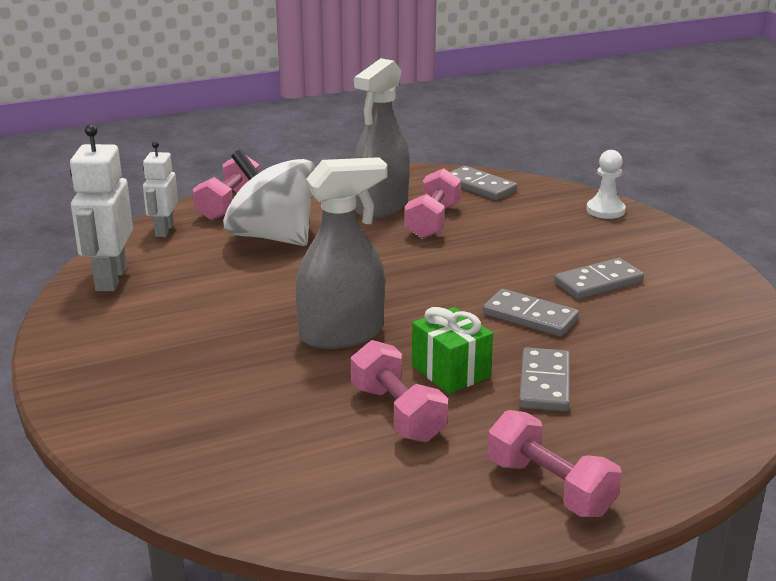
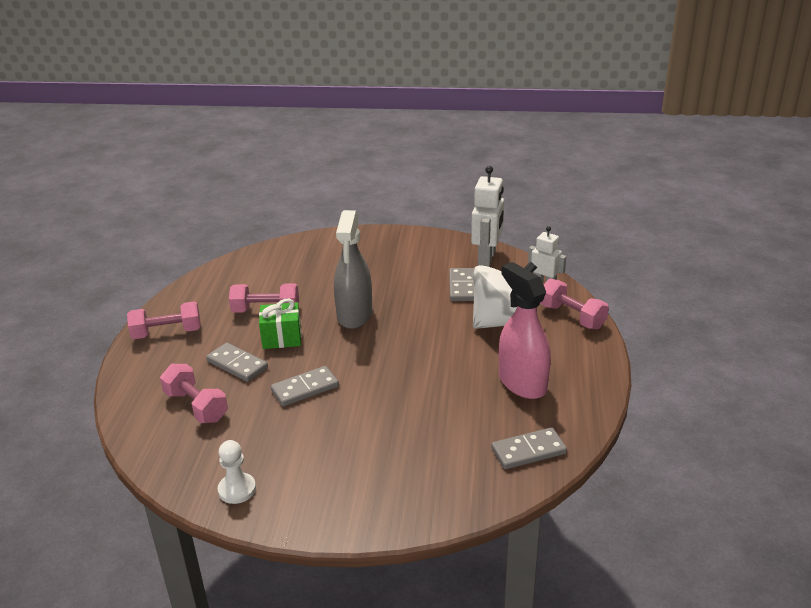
camera: 120 degrees right, 5 degrees up
white robot [70,124,133,291] -> white robot turned 75 degrees clockwise [471,166,504,267]
grey spray bottle [354,58,410,219] -> pink spray bottle [499,262,551,399]
pink dumbbell [404,168,461,239] -> pink dumbbell moved to [160,364,228,423]
grey domino [554,258,644,299] -> grey domino moved to [449,268,474,301]
white pawn [586,150,626,219] -> white pawn moved to [218,440,256,504]

